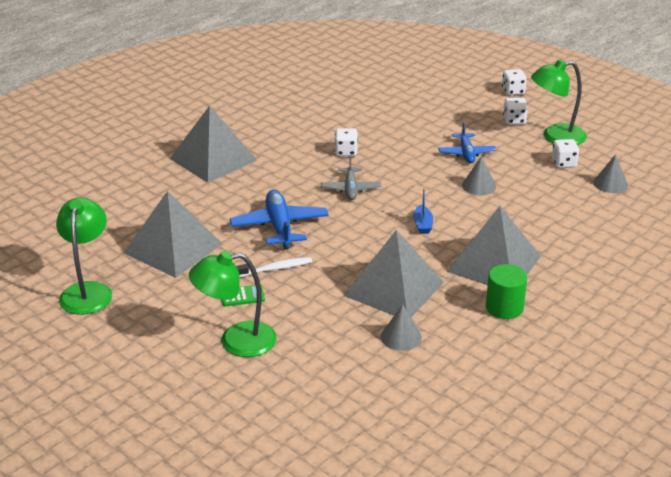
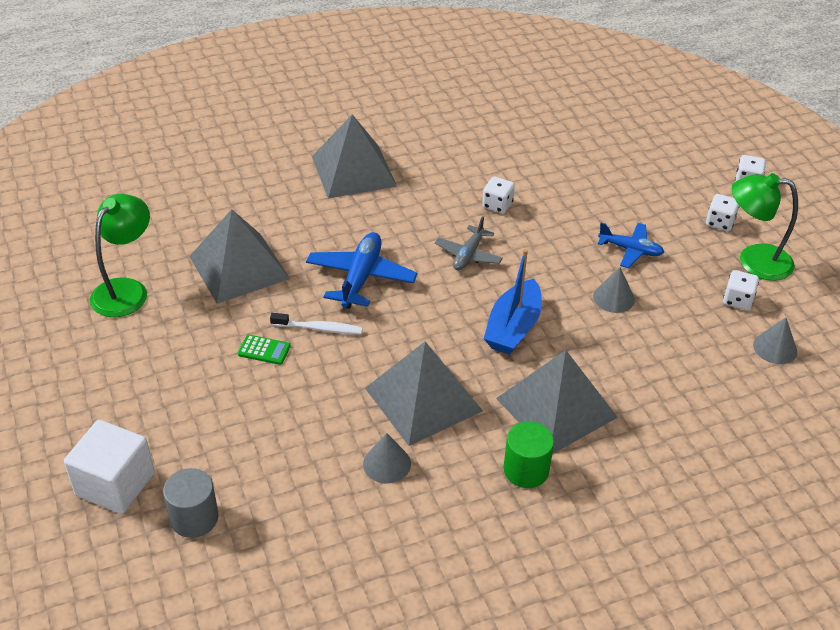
camera: 25 degrees right, 10 degrees up
green lamp [189,251,277,357] -> none
blue boat [413,188,433,234] -> blue boat [484,249,542,355], size x1.95
blue plane [438,122,496,163] -> blue plane turned 90 degrees counterclockwise [598,223,664,268]
none -> white cube [64,420,155,514]
none -> grey cylinder [163,468,219,538]

